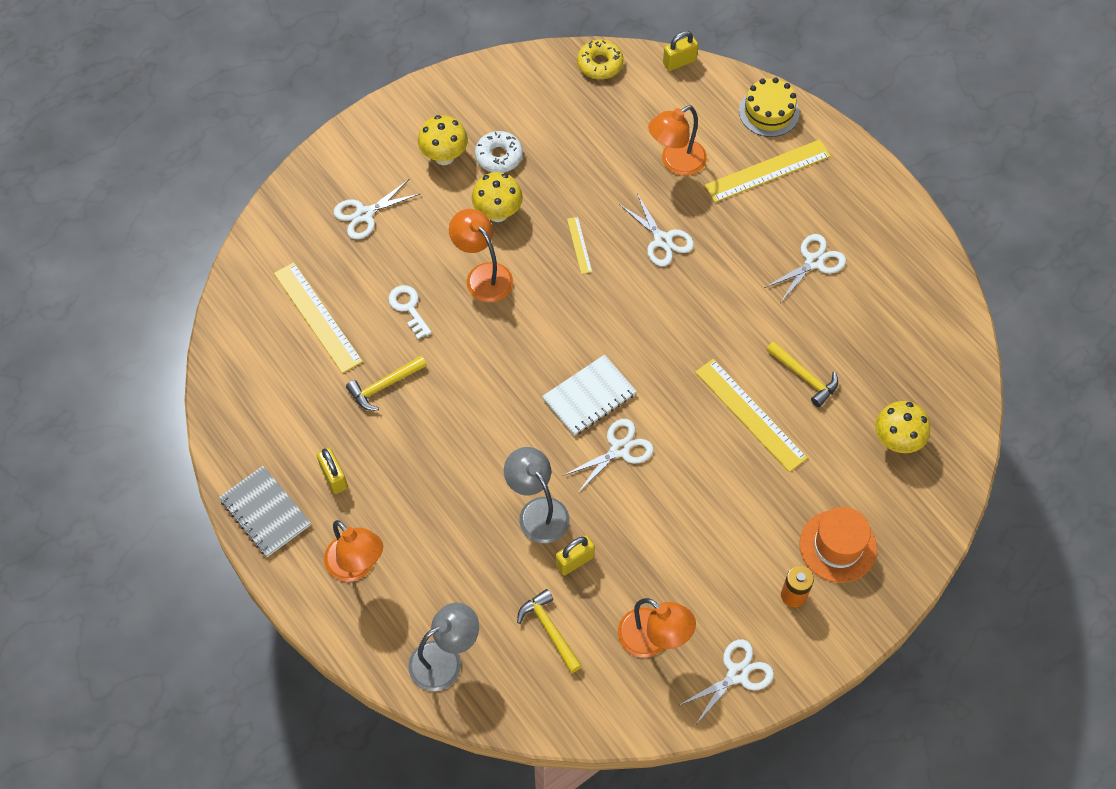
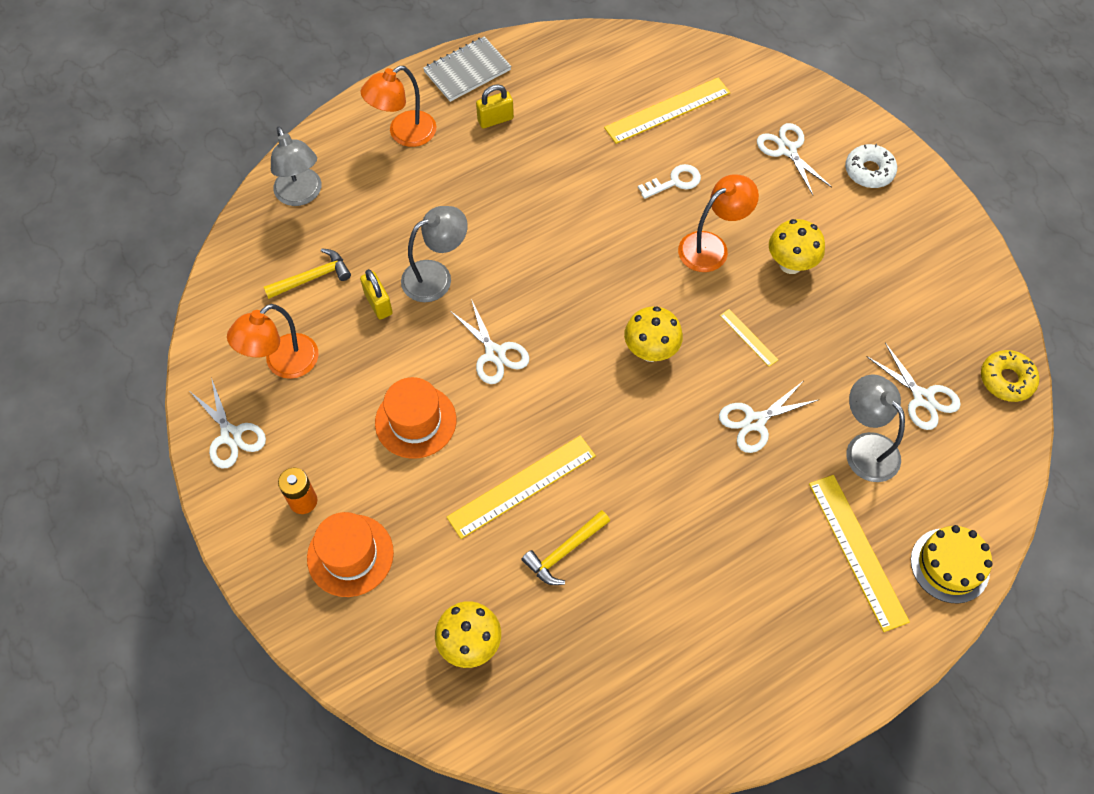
camera: 95 degrees right, 0 degrees up
yellow hammer [346,356,427,411] -> none
yellow mushroom [418,115,468,165] -> yellow mushroom moved to [624,306,683,362]
white donut [475,131,523,173] -> white donut moved to [845,144,897,188]
white notebook [542,354,637,436] -> none
yellow ruler [567,217,592,274] -> yellow ruler turned 60 degrees clockwise [720,309,778,367]
orange lamp [648,105,707,176] -> grey lamp [846,374,905,482]
yellow padlock [663,31,698,71] -> none
white scissors [764,234,846,302] -> white scissors moved to [866,343,961,430]
none -> orange hat [375,377,456,459]

